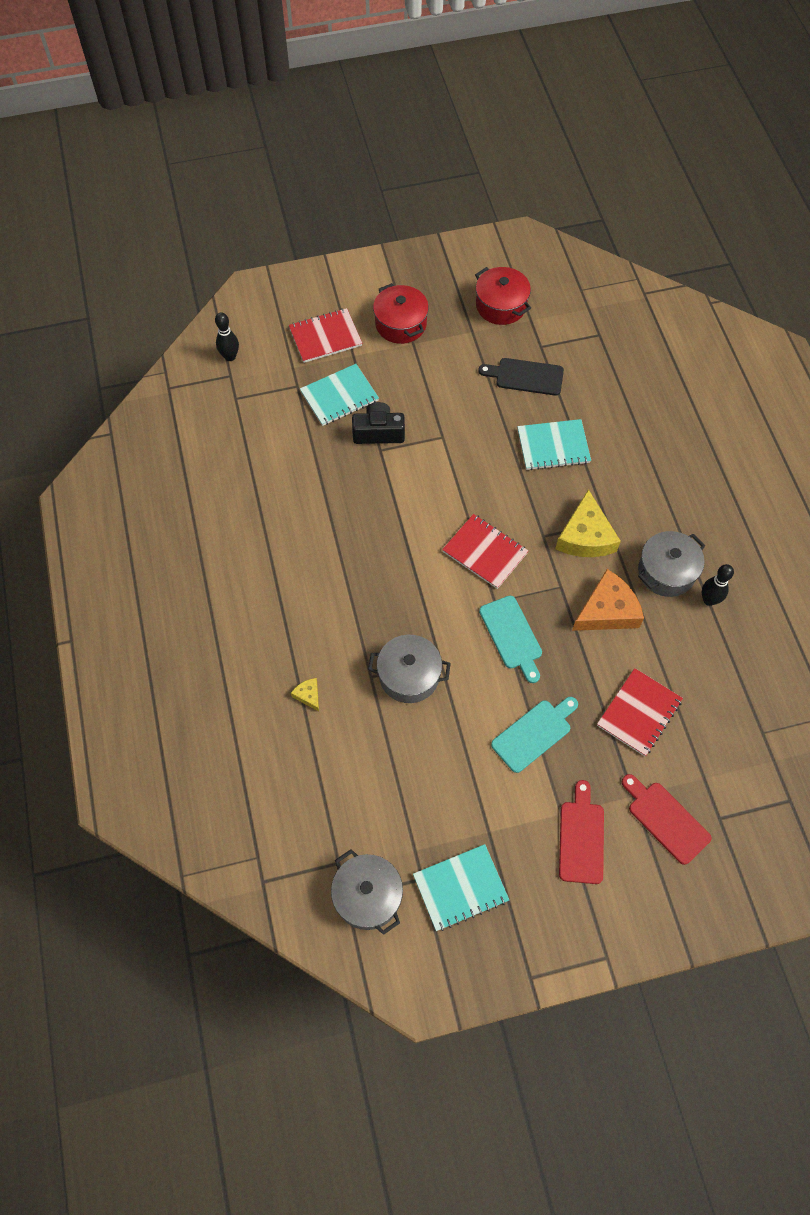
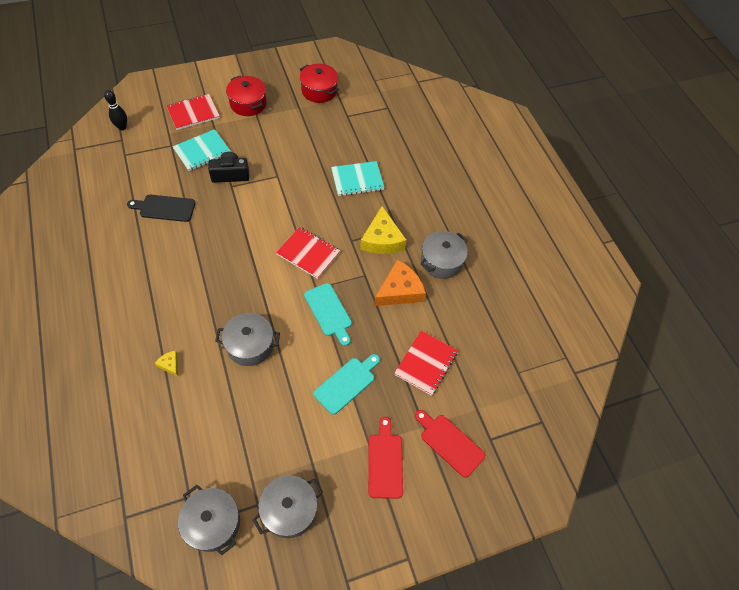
camera: 10 degrees left, 5 degrees down
turquoise notebook [413,844,509,931] -> grey pot [253,475,323,538]
black cutting board [478,358,564,396] -> black cutting board moved to [127,195,195,222]
black bowling pin [702,564,734,606] -> none

